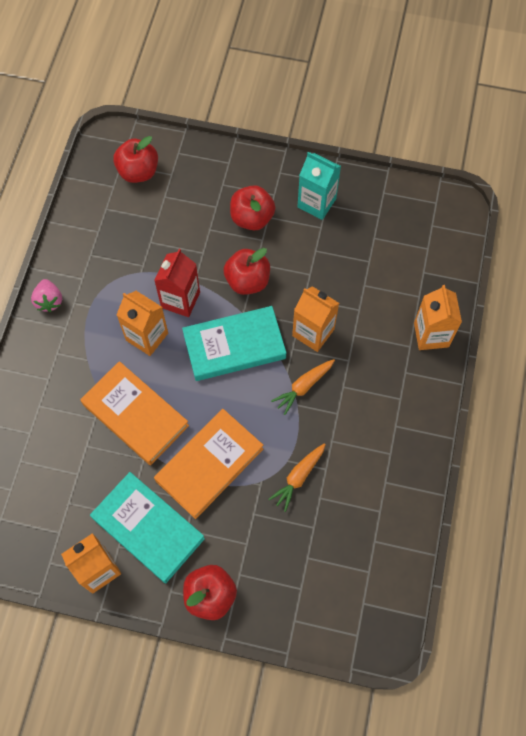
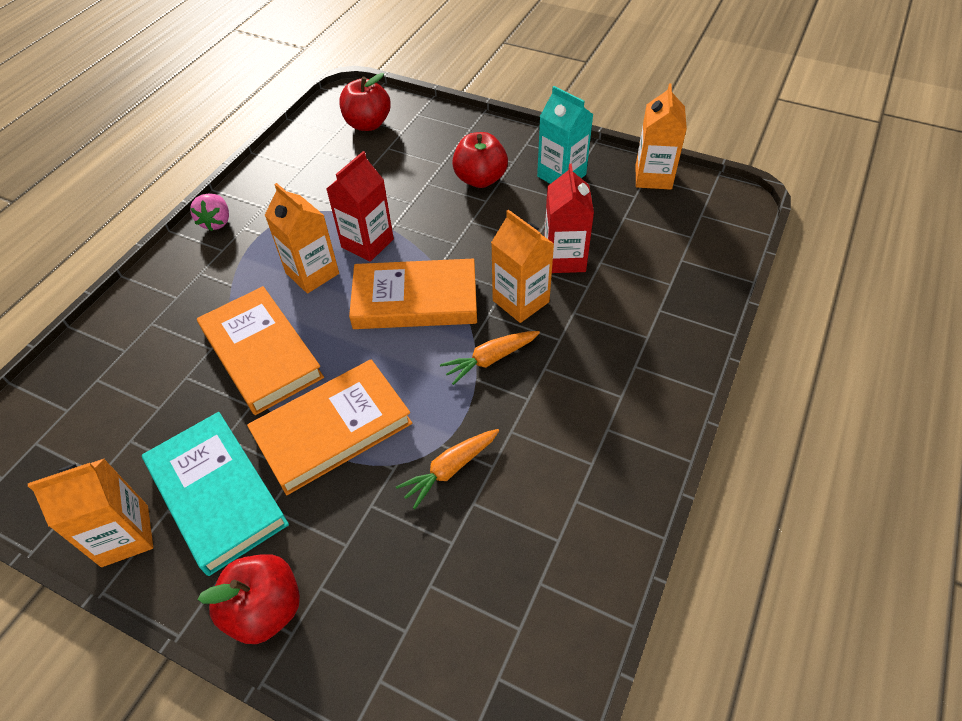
camera: 15 degrees right, 15 degrees down
turquoise book [182,306,286,381] -> orange book [349,259,477,329]
red apple [224,248,270,295] -> none
orange carton [414,285,462,350] -> orange carton moved to [636,83,687,190]
none -> red carton [544,164,594,273]

